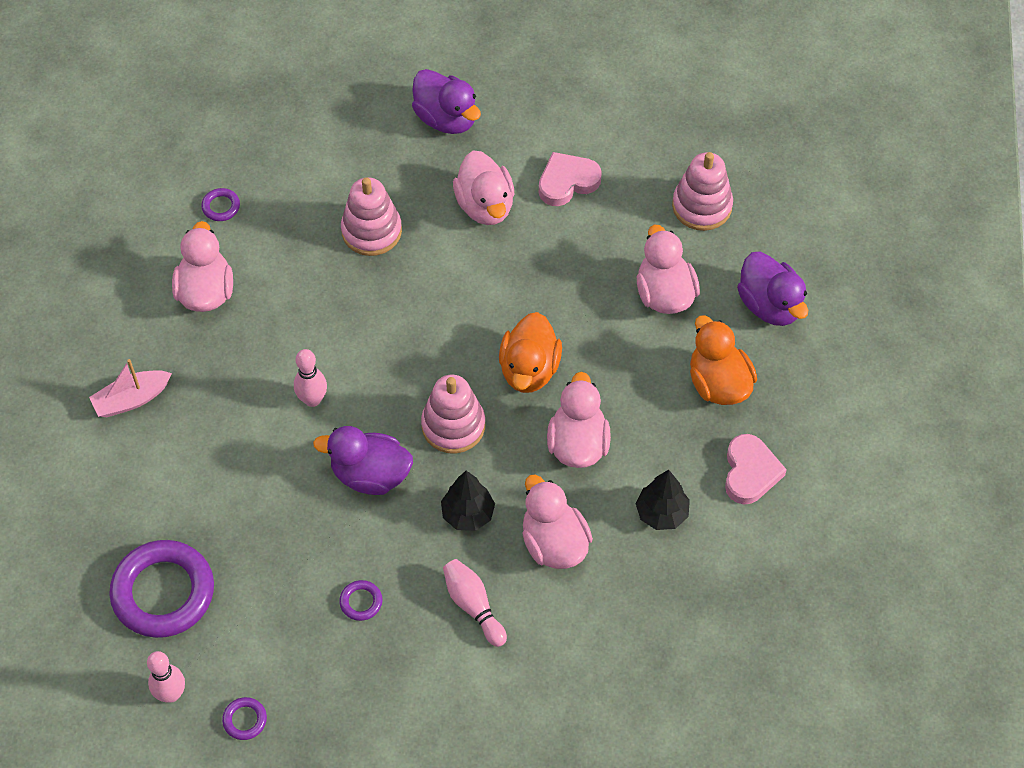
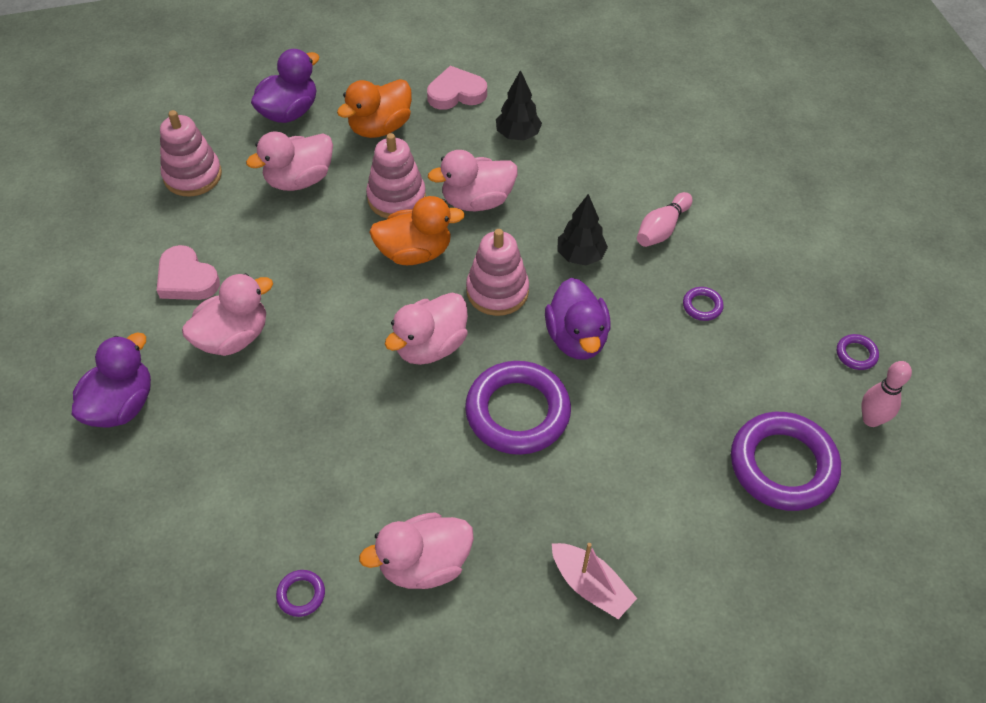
camera: 110 degrees left, 5 degrees down
pink bowling pin [294,349,327,407] -> purple ring [465,361,571,455]
pink stacking toy [341,177,402,256] -> pink stacking toy moved to [366,133,426,218]
pink duck [522,474,593,569] -> pink duck moved to [385,292,468,365]

